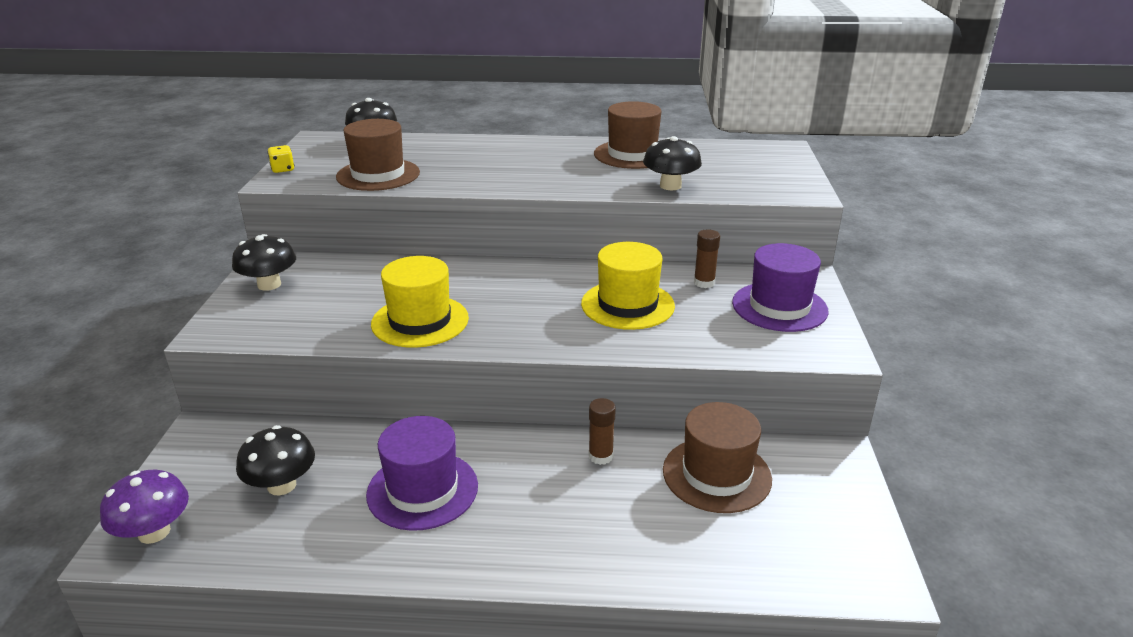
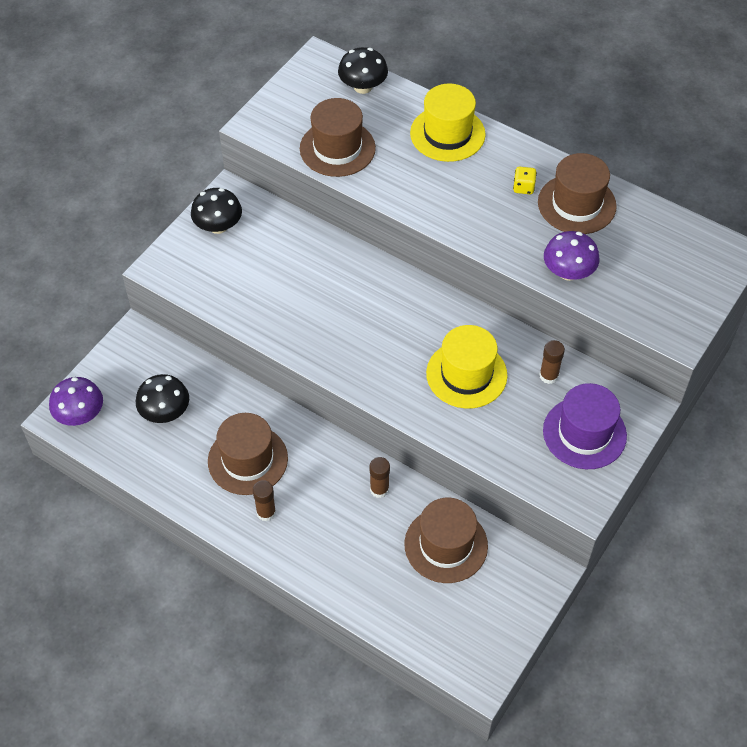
camera: 30 degrees right, 25 degrees up
yellow dice [267,145,295,173] -> yellow dice moved to [513,167,537,194]
purple hat [366,416,478,531] -> brown hat [208,413,288,495]
yellow hat [371,256,469,348] -> yellow hat moved to [410,84,486,162]
black mushroom [643,136,702,190] -> purple mushroom [544,231,599,281]
none -> brown glue stick [253,480,276,521]

